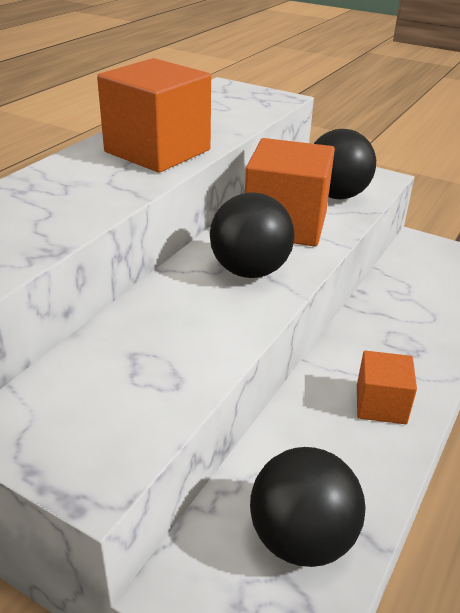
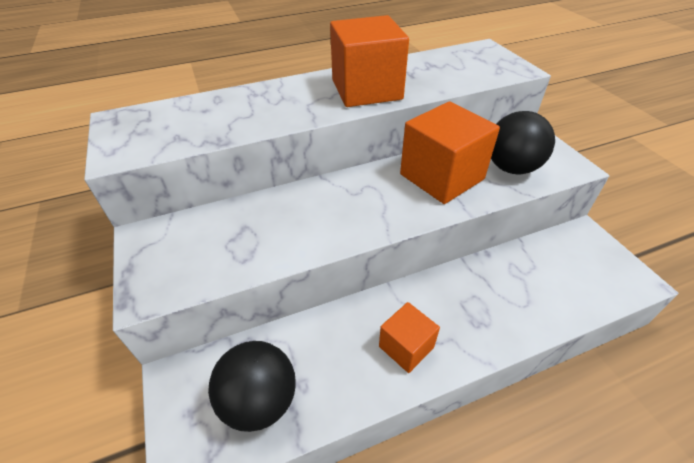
camera: 40 degrees right, 10 degrees up
black ball [210,192,294,278] -> none

